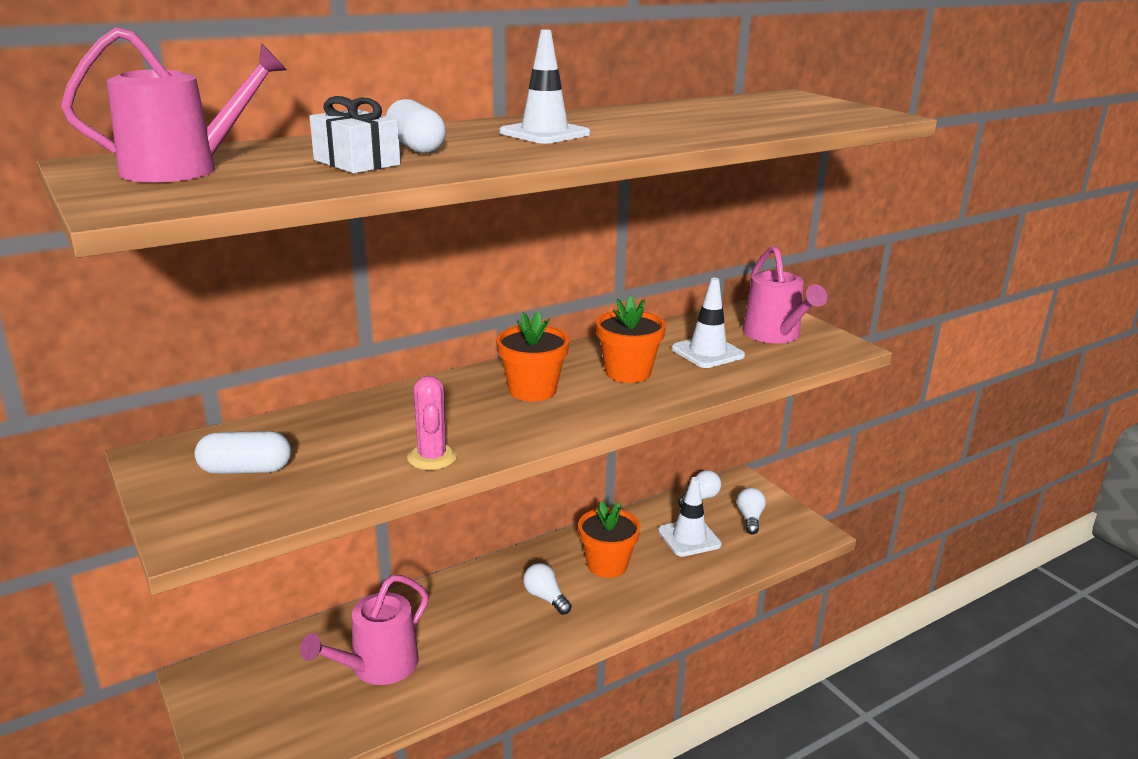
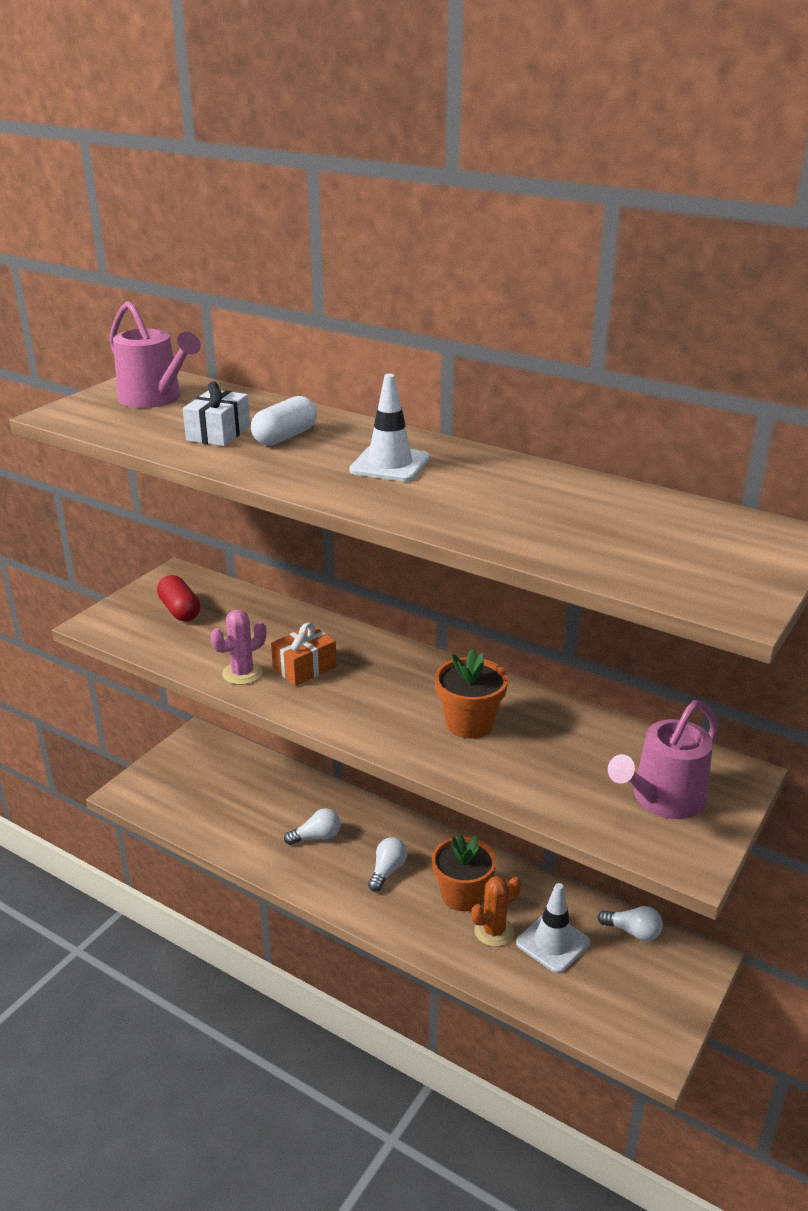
camera: 65 degrees right, 5 degrees up
white capsule [195,431,291,474] -> red capsule [157,575,200,621]
pink watering can [300,575,428,685] -> none
orange flower pot [496,311,569,402] -> none
white traffic cone [672,278,745,368] -> none
white light bulb [737,488,766,534] -> white light bulb moved to [284,808,341,845]
none -> orange gift [271,623,337,686]
none -> orange cactus [472,876,521,947]

